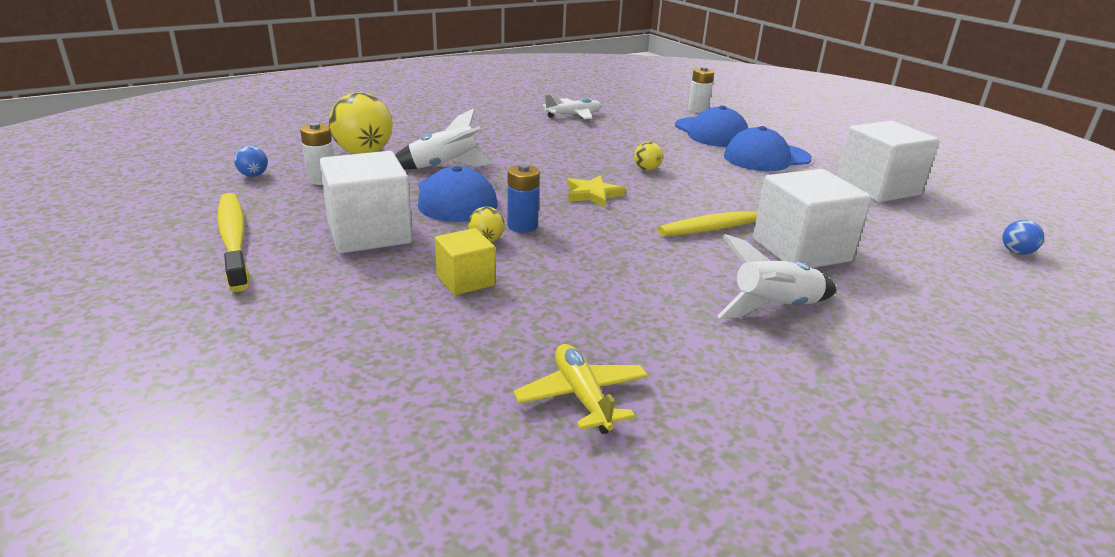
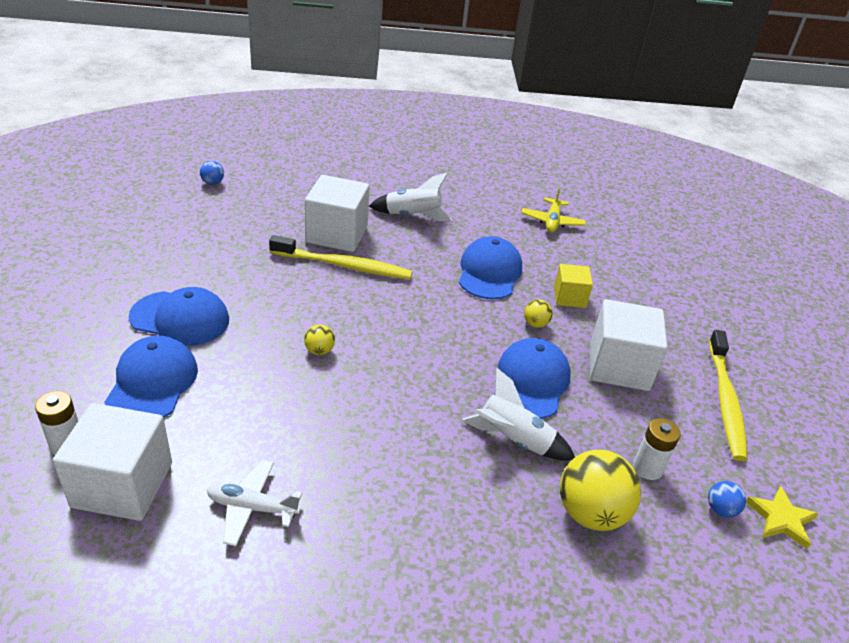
camera: 150 degrees left, 10 degrees up
blue battery [507,164,540,233] -> none
yellow star [567,175,625,207] -> yellow star moved to [746,486,818,549]
white cube [837,121,939,202] -> white cube moved to [53,403,172,521]
none -> blue cap [459,236,522,299]

